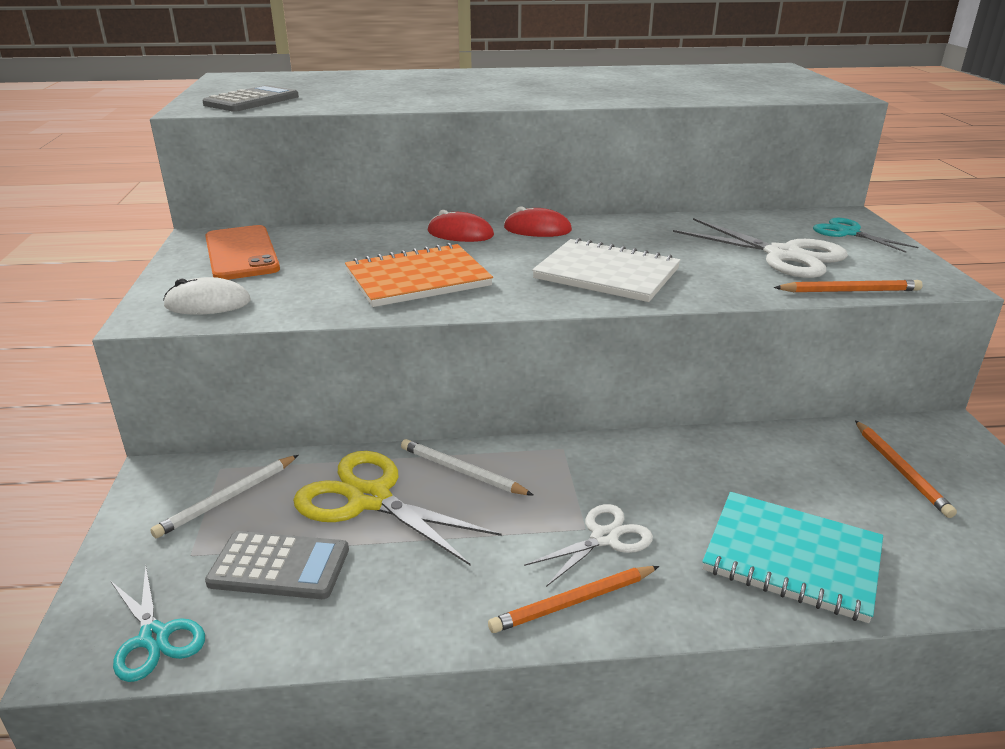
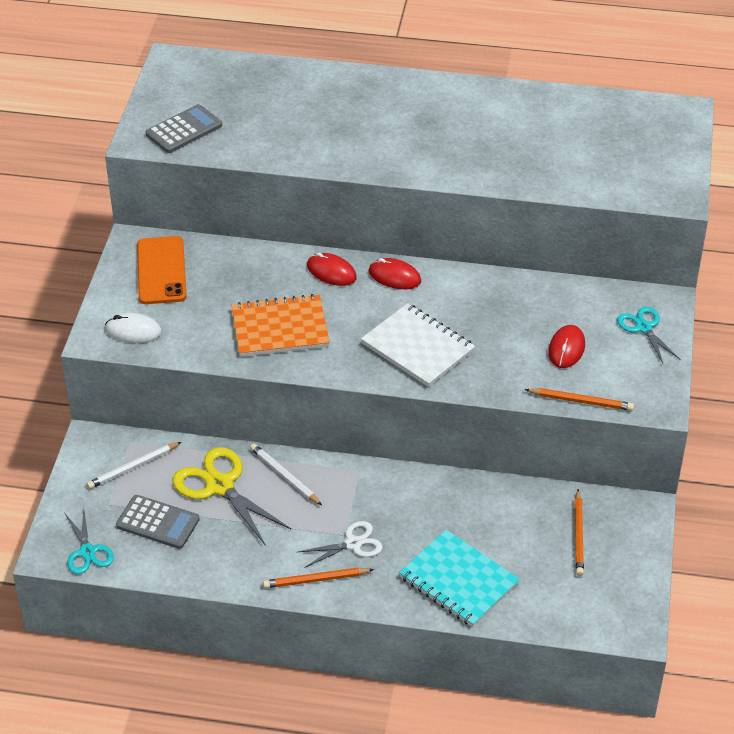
camera: 15 degrees right, 15 degrees up
white scissors [673,218,848,278] -> red mouse [548,325,585,368]

